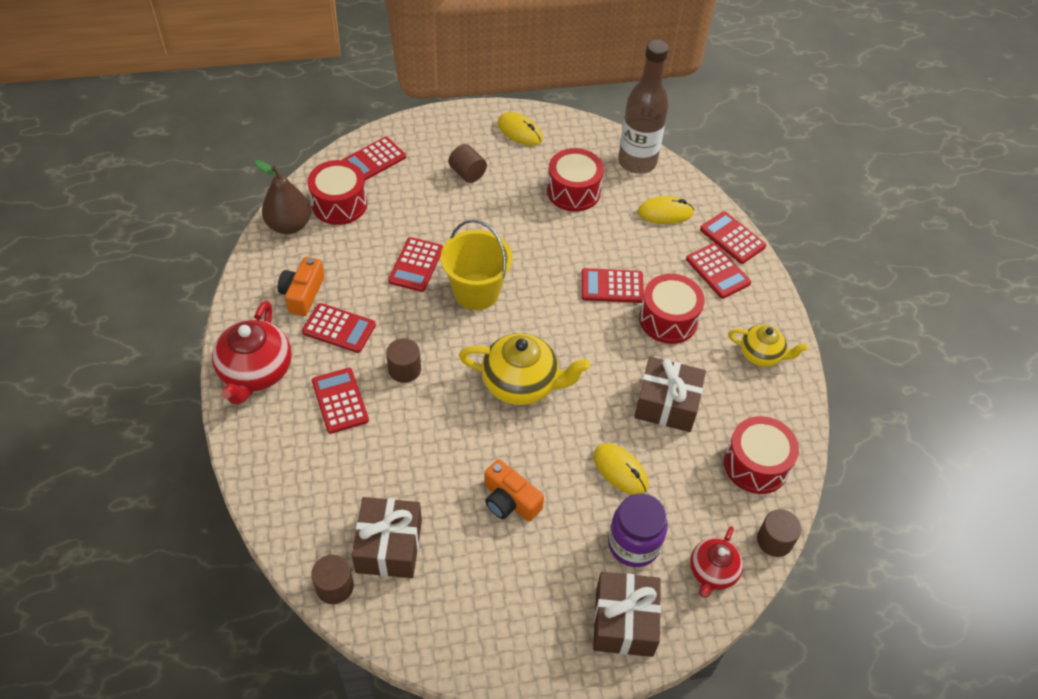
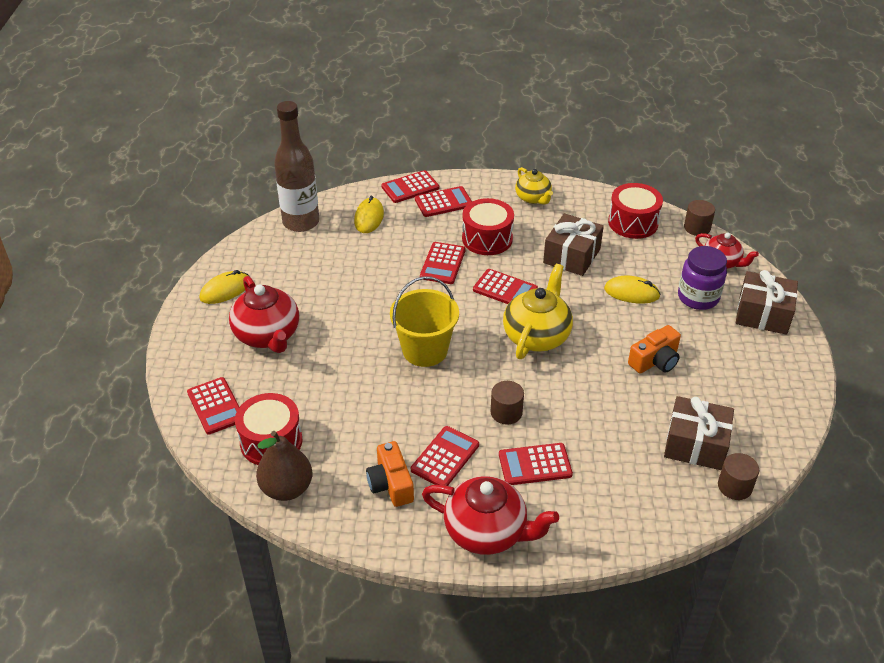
camera: 75 degrees left, 10 degrees down
orange camera [278,257,325,316] -> orange camera turned 45 degrees clockwise [366,441,414,507]
red calculator [388,237,443,292] -> red calculator moved to [473,269,538,304]
brown cylinder [448,144,487,183] -> red teapot [229,276,299,353]
red drum [547,148,604,212] -> none
yellow mouse [593,444,648,495] -> yellow mouse turned 45 degrees clockwise [604,275,661,304]
yellow teapot [728,325,808,367] -> yellow teapot turned 120 degrees clockwise [515,167,553,205]

